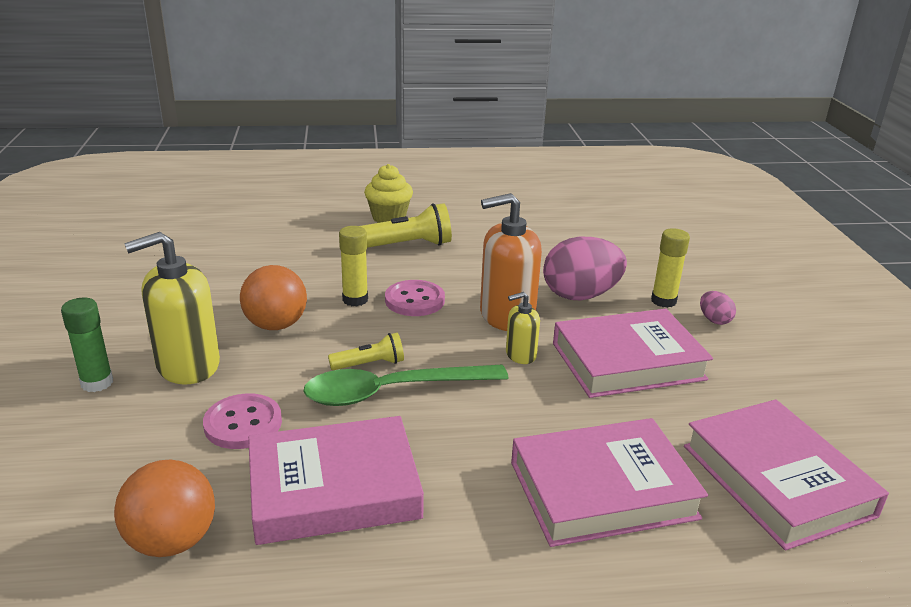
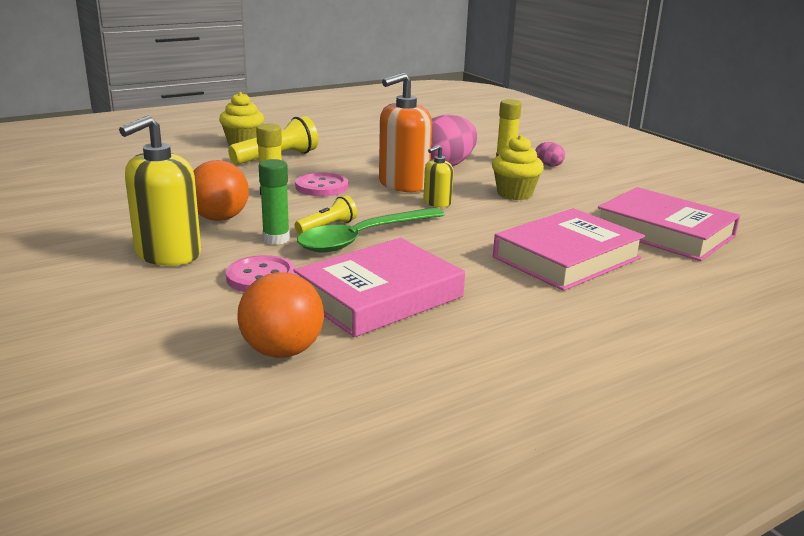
camera: 25 degrees left, 5 degrees down
green glue stick [61,298,113,392] -> green glue stick moved to [259,159,290,245]
pink book [553,309,713,398] -> yellow cupcake [492,135,544,200]

